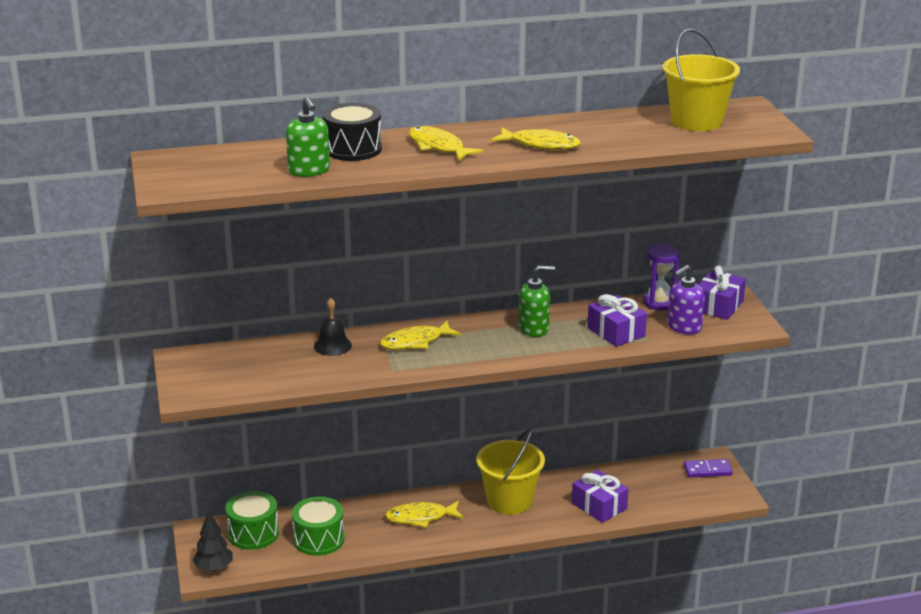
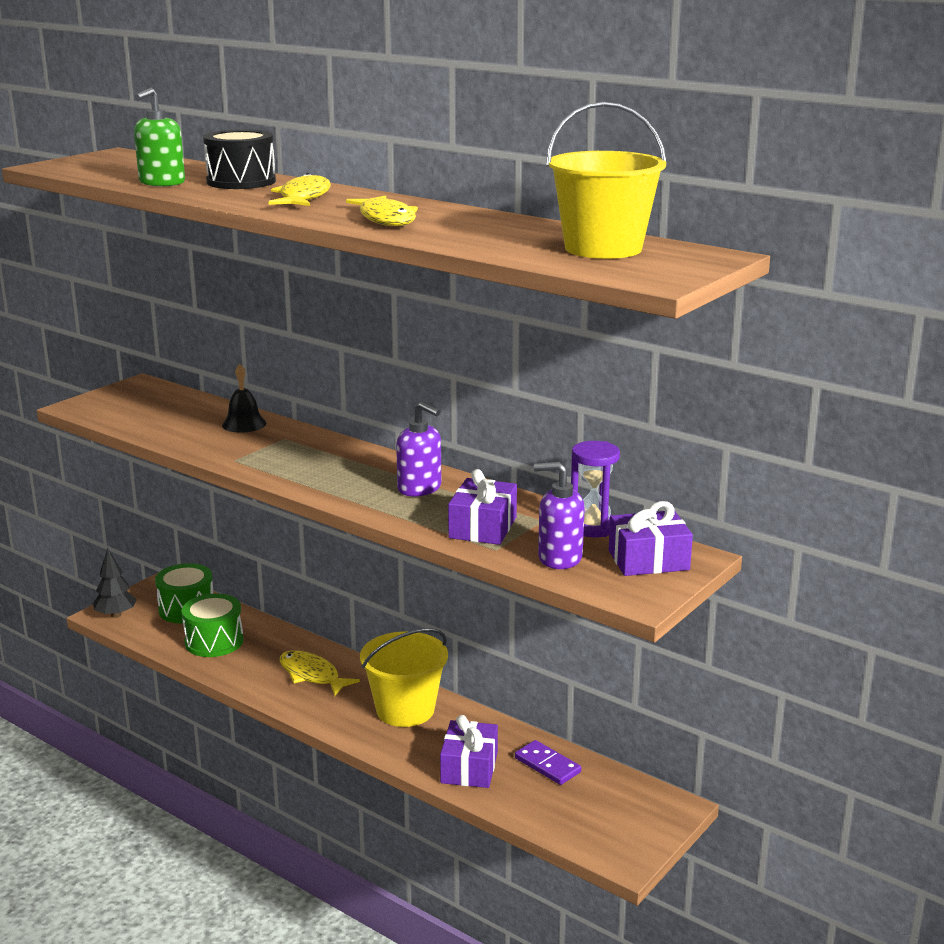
camera: 50 degrees right, 5 degrees down
yellow fish [380,320,461,350] -> none
green soap dispenser [519,265,555,337] -> purple soap dispenser [396,401,441,496]
purple domino [684,459,733,478] -> purple domino moved to [515,740,581,785]

